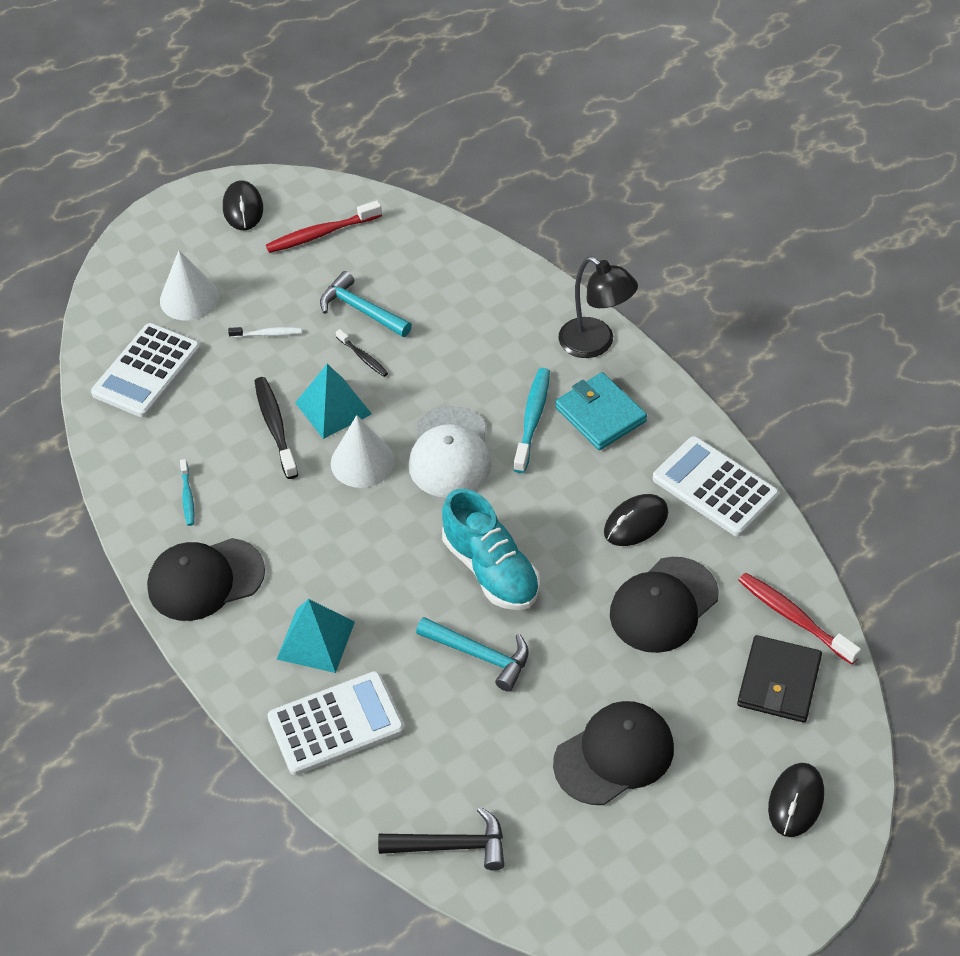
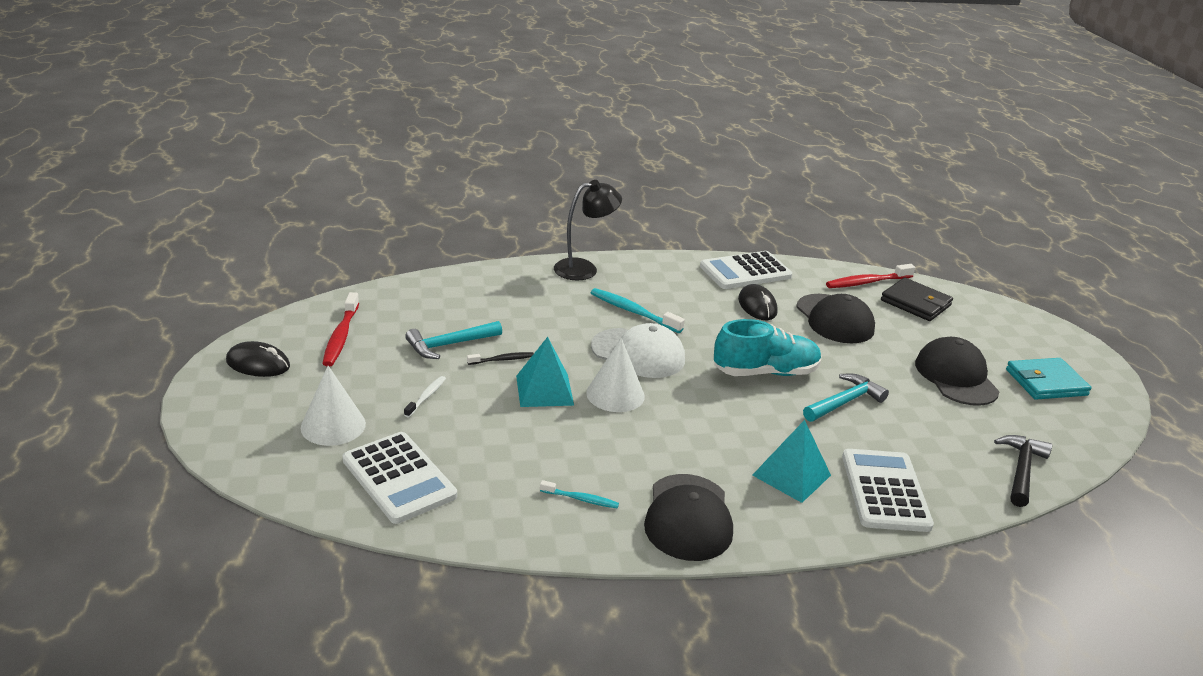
camera: 70 degrees left, 20 degrees down
black toothbrush [254,377,298,479] -> none
turquoise wallet [555,372,647,450] -> turquoise wallet moved to [1006,358,1092,400]
black mouse [768,763,824,837] -> none

